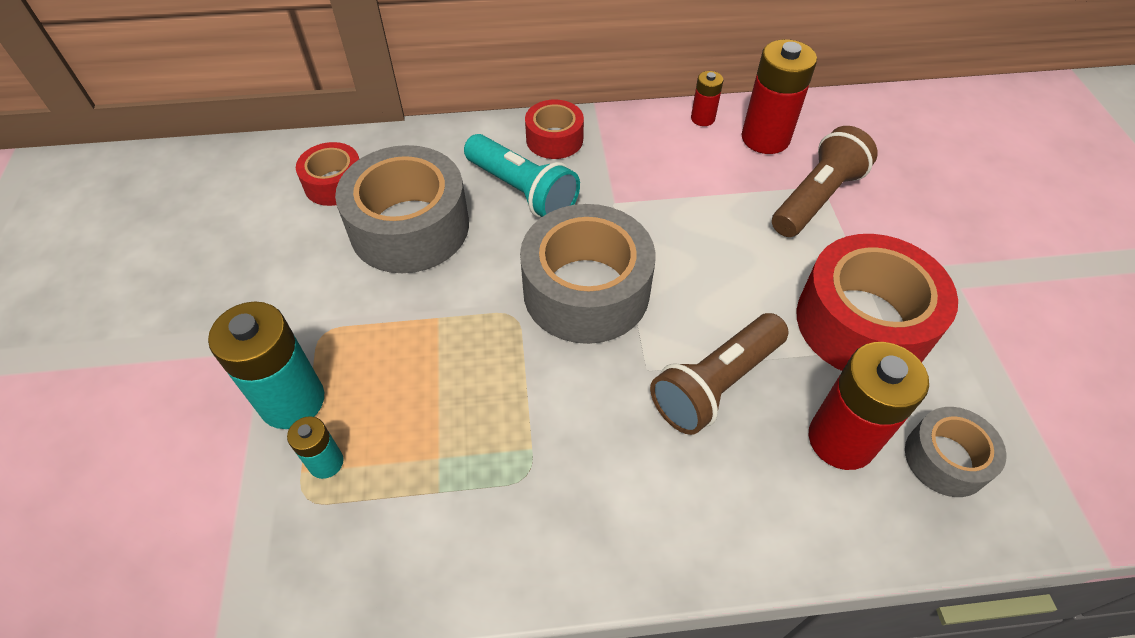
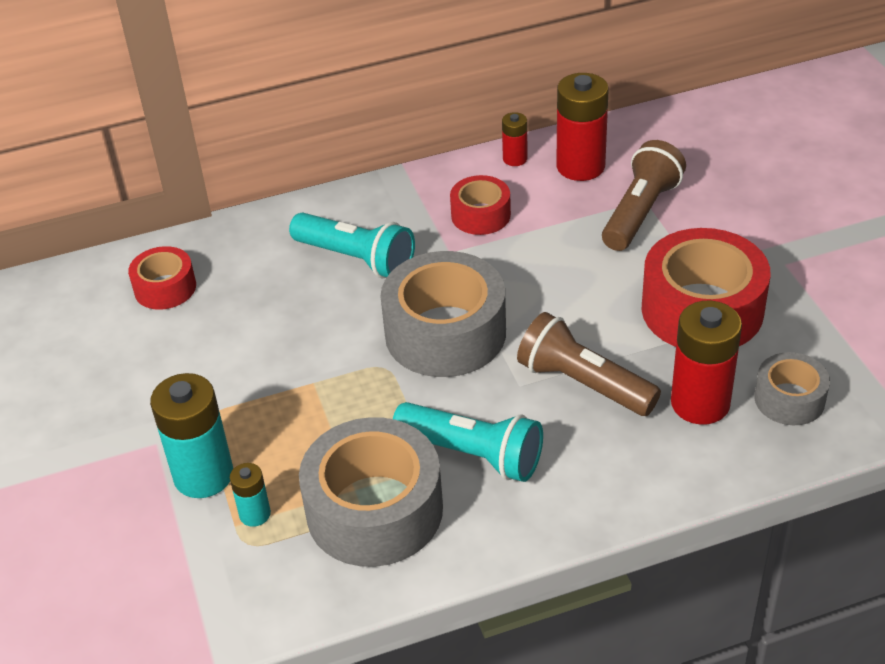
camera: 10 degrees left, 10 degrees down
grey tape [335,145,469,273] -> grey tape moved to [299,417,443,567]
red tape [525,100,584,159] -> red tape moved to [450,175,511,235]
brown flashlight [650,313,788,435] -> brown flashlight turned 90 degrees clockwise [517,312,661,416]
none -> turquoise flashlight [393,402,543,482]

